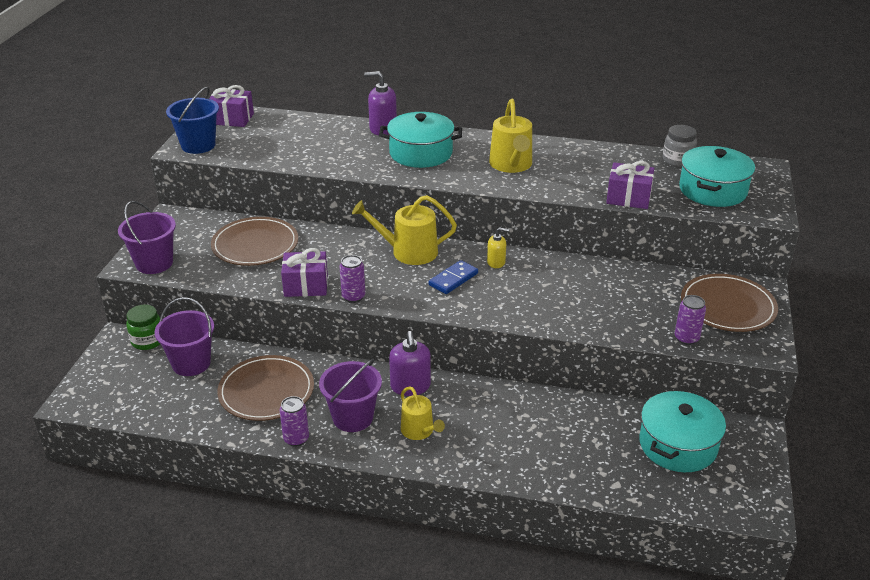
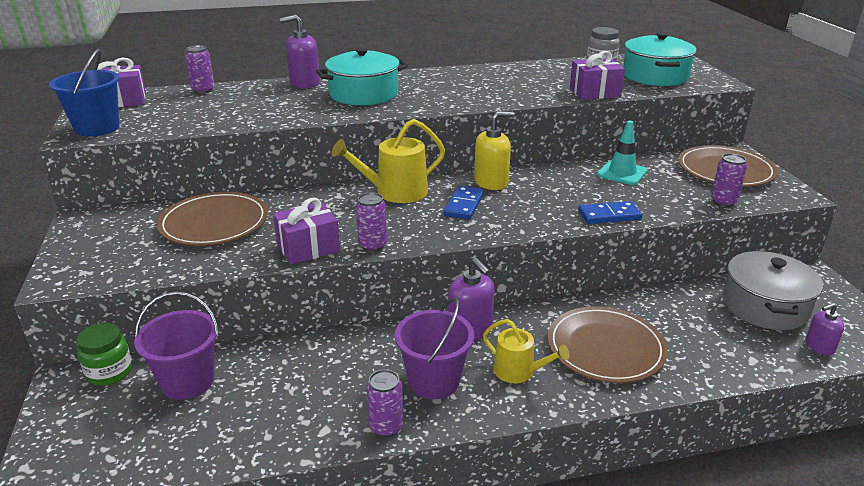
camera: 25 degrees left, 5 degrees down
purple bucket [118,201,176,274] -> none
brown plate [217,355,314,421] -> brown plate moved to [548,306,668,383]
yellow soap dispenser [487,227,509,268] -> yellow soap dispenser [474,111,514,190], size x1.64
yellow watering can [489,99,532,173] -> none
turquoise pot [639,391,726,472] -> grey pot [723,250,823,330]
none -> purple can [185,45,215,94]
none -> blue domino [578,201,642,224]
none -> turquoise traffic cone [597,121,647,185]
none -> purple soap dispenser [805,303,844,355]

